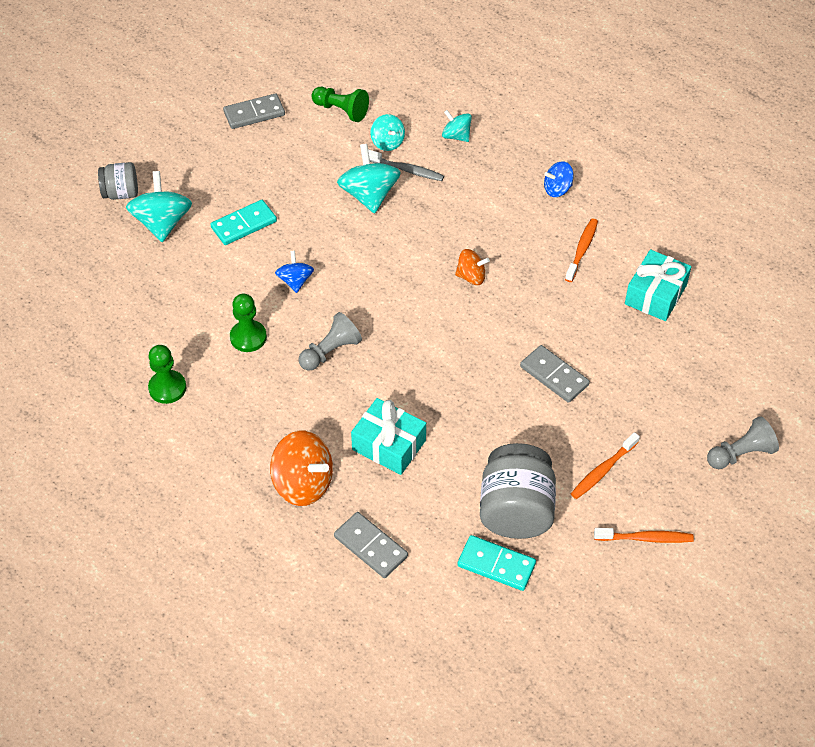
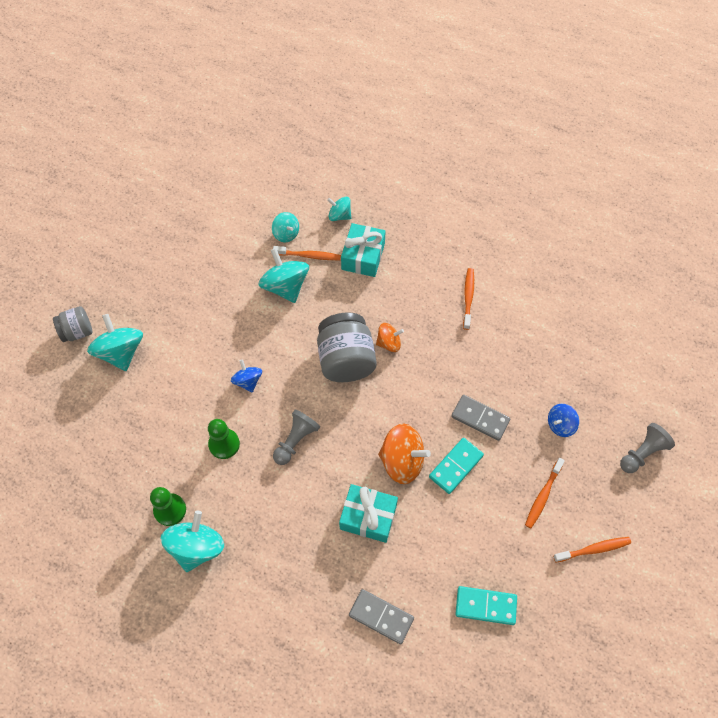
camera: 15 degrees left, 10 degrees up
turquoise domino [210,200,277,245] -> turquoise domino moved to [429,438,484,494]
grey domino [223,93,285,129] -> none
orange spinning top [270,431,333,506] -> orange spinning top moved to [378,423,431,484]
green pawn [312,87,369,122] -> none
grey toothbrush [368,150,444,181] -> orange toothbrush [273,246,341,260]
grey jar [480,443,556,539] -> grey jar moved to [317,312,377,382]
blue spinning top [544,161,574,197] -> blue spinning top moved to [548,404,579,437]
turquoise gift [625,250,691,321] -> turquoise gift moved to [341,223,386,277]
none -> turquoise spinning top [161,511,224,572]

